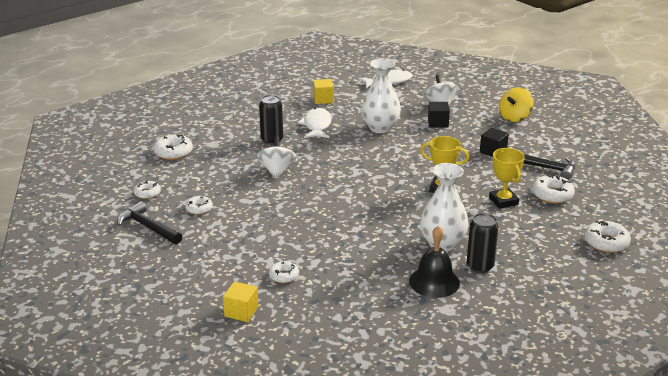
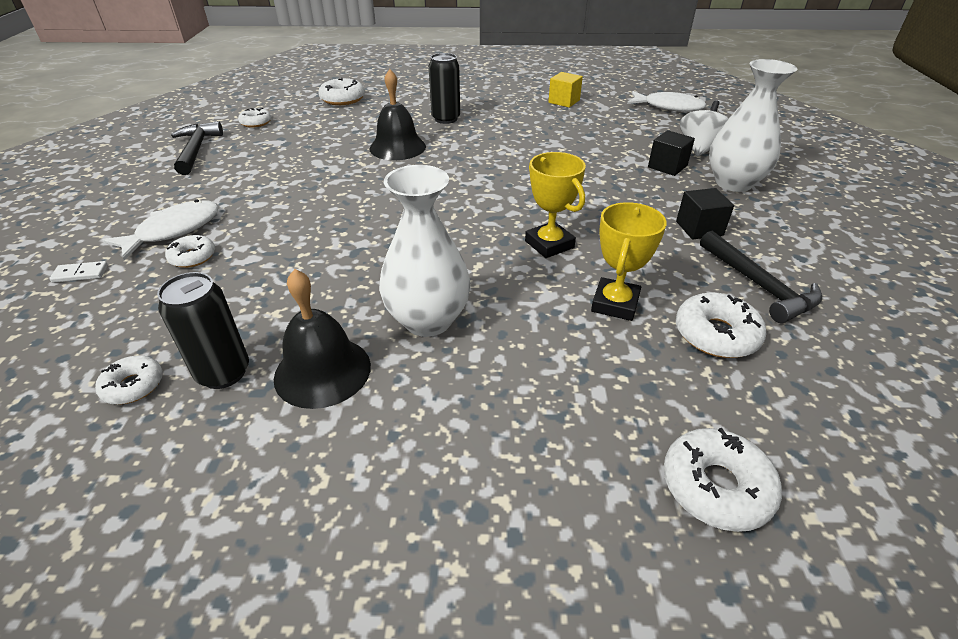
camera: 40 degrees right, 10 degrees up
white donut [185,196,213,215] -> white donut moved to [95,356,163,405]
yellow cube [223,281,258,322] -> white domino [49,261,108,283]
white spinning top [257,136,297,179] -> black bell [370,69,426,160]
white fish [297,108,332,138] -> white fish moved to [102,200,219,260]
white vase [361,58,401,133] -> white vase moved to [709,59,797,192]
black can [467,213,499,273] -> black can moved to [157,272,249,389]
yellow spinning top [499,87,534,122] -> none

